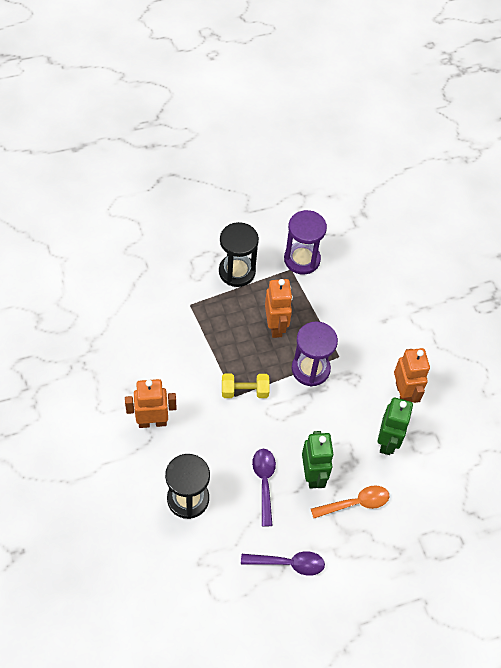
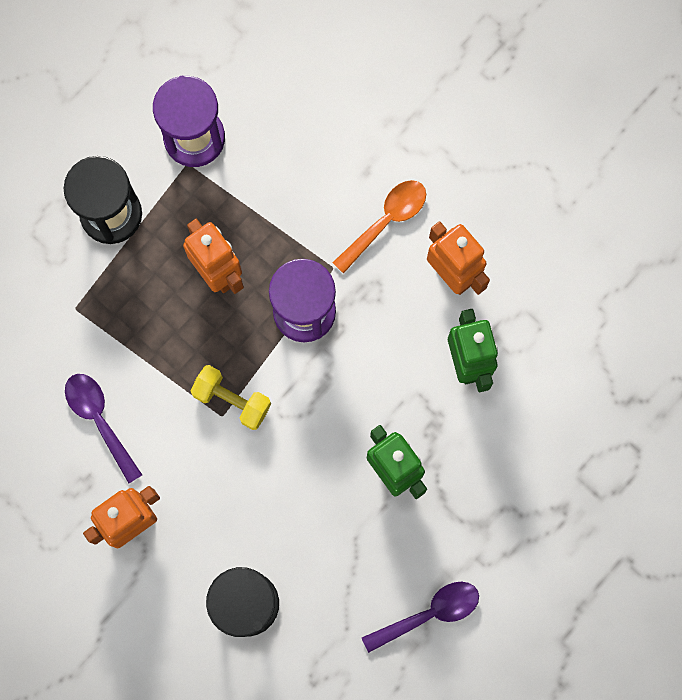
camera: 25 degrees left, 20 degrees up
yellow dumbbell [222,374,270,398] -> yellow dumbbell turned 60 degrees clockwise [191,365,271,430]
purple spoon [252,449,276,527] -> purple spoon moved to [65,374,142,483]
orange spoon [311,485,390,518] -> orange spoon moved to [332,180,426,274]

